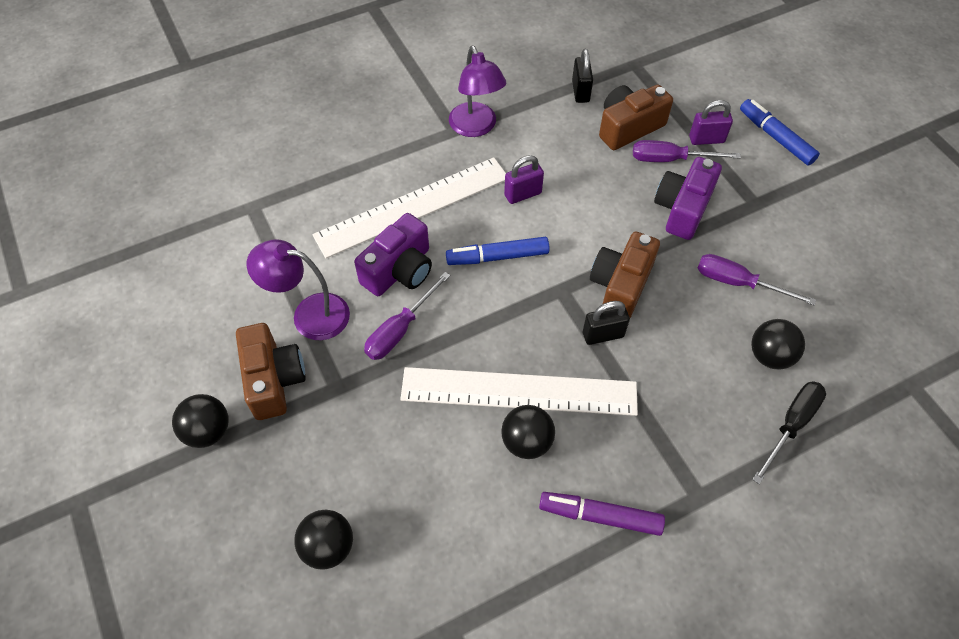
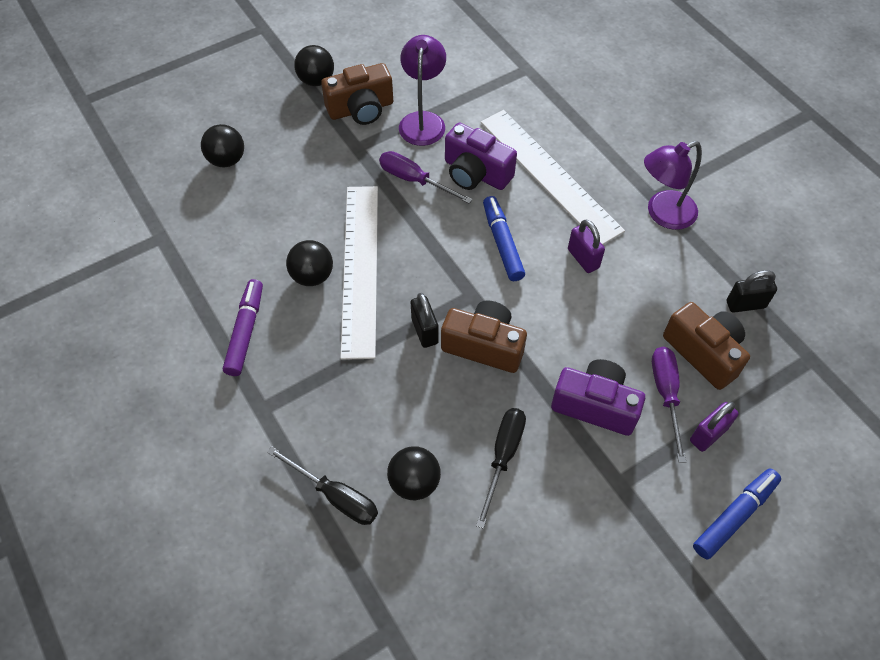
camera: 85 degrees right, 0 degrees up
purple padlock [689,100,733,145] -> purple padlock turned 60 degrees clockwise [690,402,739,452]
purple screwdriver [697,254,816,305] -> black screwdriver [476,408,526,529]

